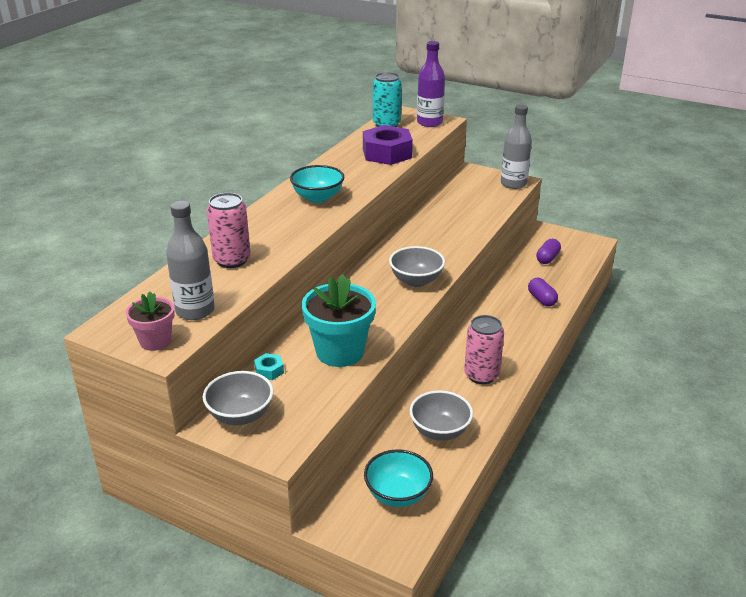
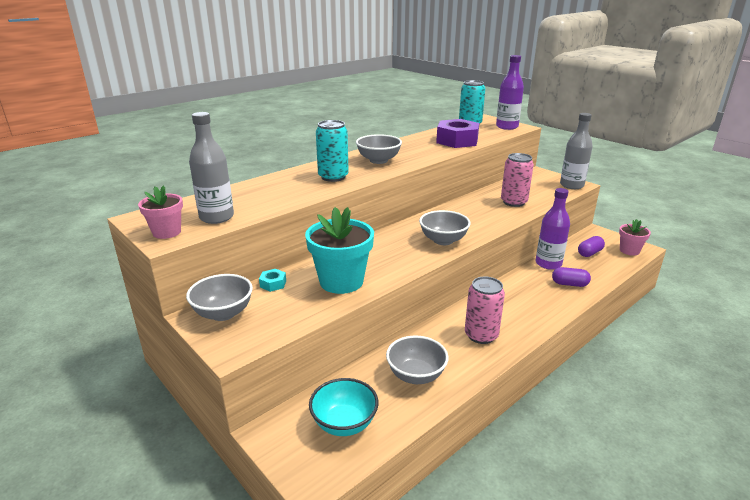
camera: 20 degrees right, 5 degrees down
pink can [207,193,251,268] -> pink can moved to [501,153,534,207]
turquoise bowl [290,165,344,203] -> grey bowl [356,134,402,164]
purple capsule [528,278,558,307] -> purple capsule turned 75 degrees counterclockwise [552,267,591,287]
none -> turquoise can [316,120,349,182]
none -> purple bottle [535,188,570,270]
none -> pink flower pot [619,219,651,256]

